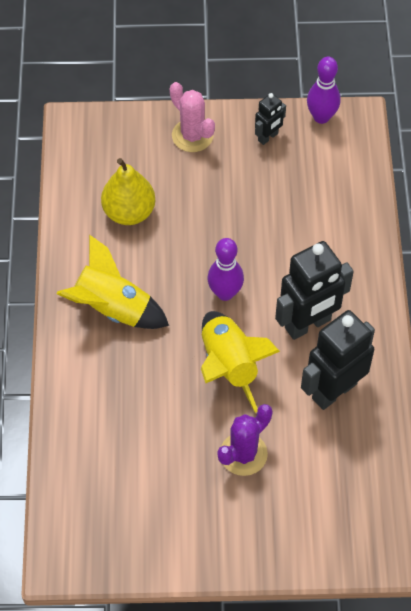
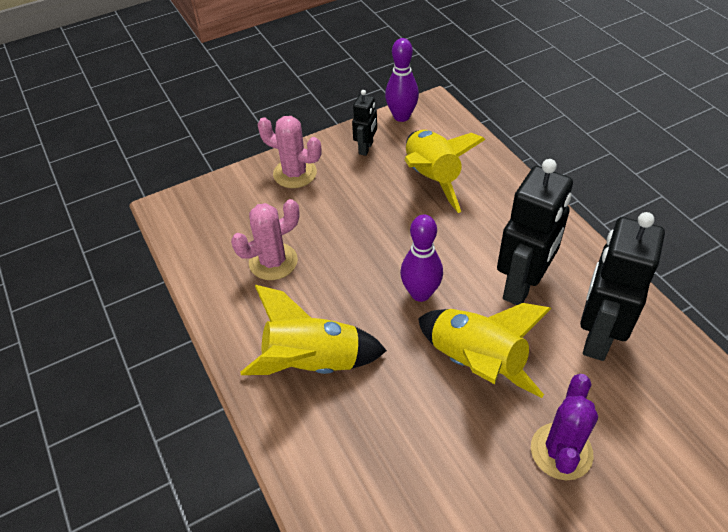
camera: 25 degrees left, 10 degrees down
yellow pear [101,158,155,225] -> pink cactus [231,199,300,280]
none -> yellow rocket [405,130,486,213]

